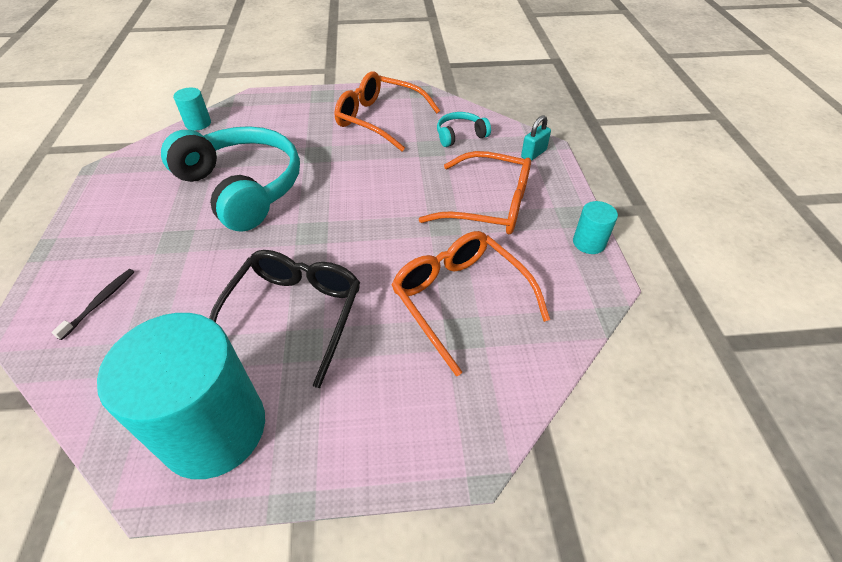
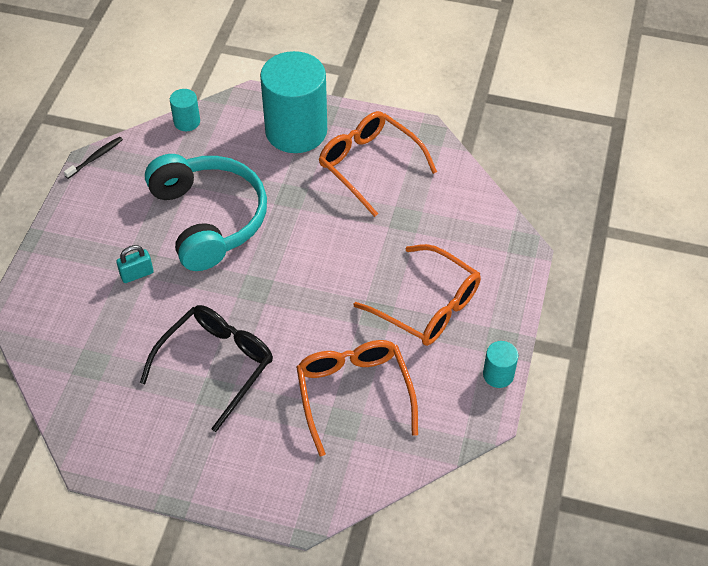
camera: 20 degrees right, 5 degrees up
black toothbrush [51,269,135,340] -> black toothbrush moved to [64,137,123,179]
turquoise cylinder [97,313,265,479] -> turquoise cylinder moved to [260,51,327,153]
turquoise headphones [437,112,491,147] -> none
turquoise padlock [521,115,551,161] -> turquoise padlock moved to [116,245,154,283]

